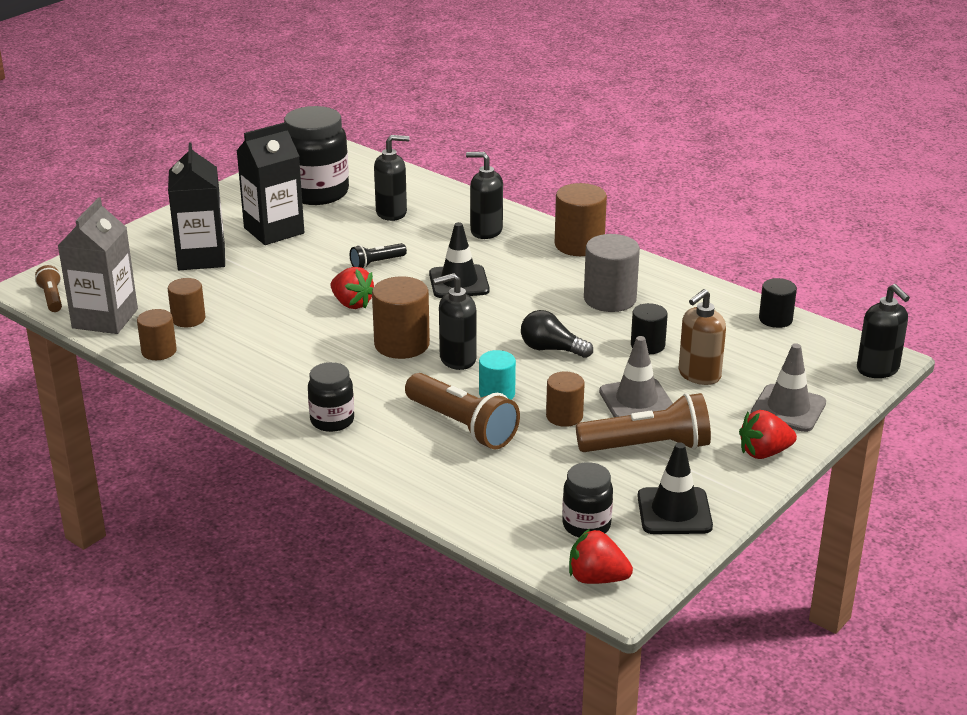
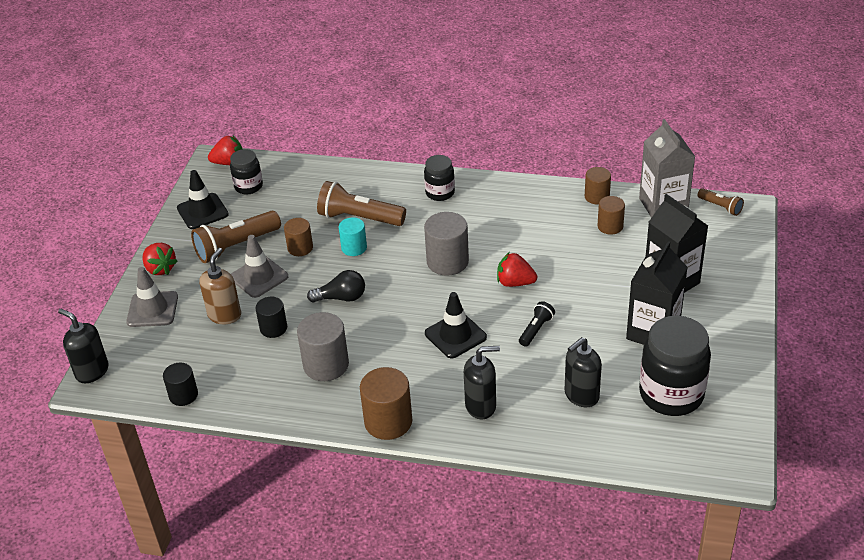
camera: 155 degrees right, 10 degrees up
brown cylinder [372,276,430,359] -> grey cylinder [424,212,469,276]
black soap dispenser [433,273,477,370] -> none
red strawberry [739,410,797,459] -> red strawberry turned 90 degrees clockwise [143,243,178,275]

